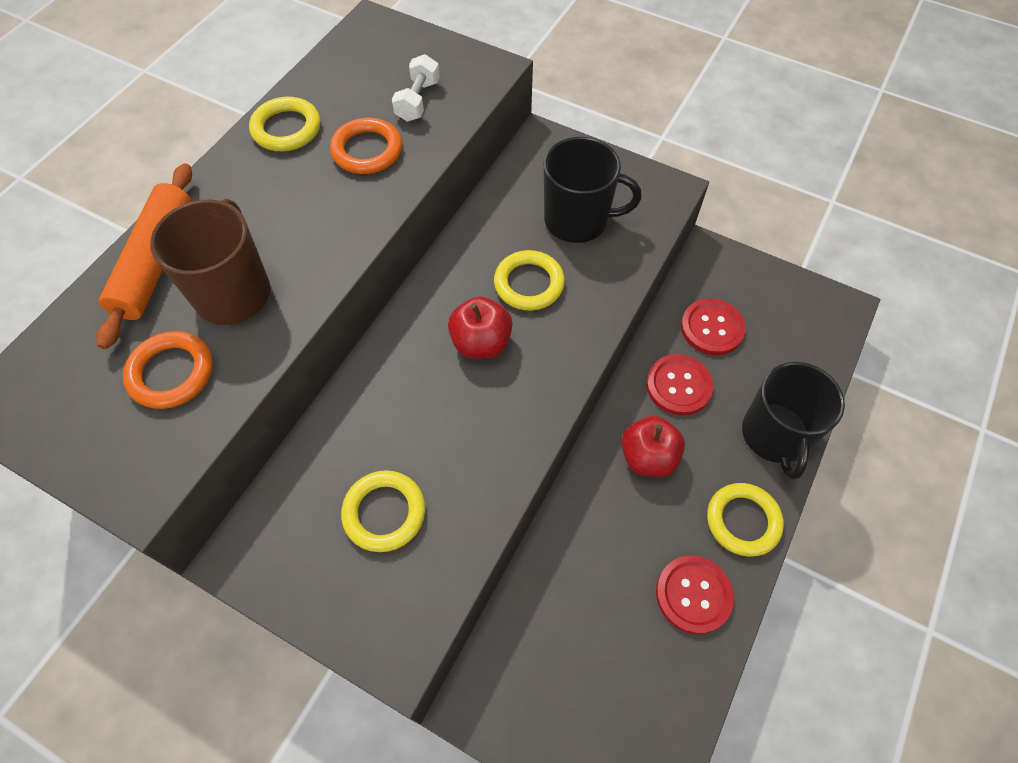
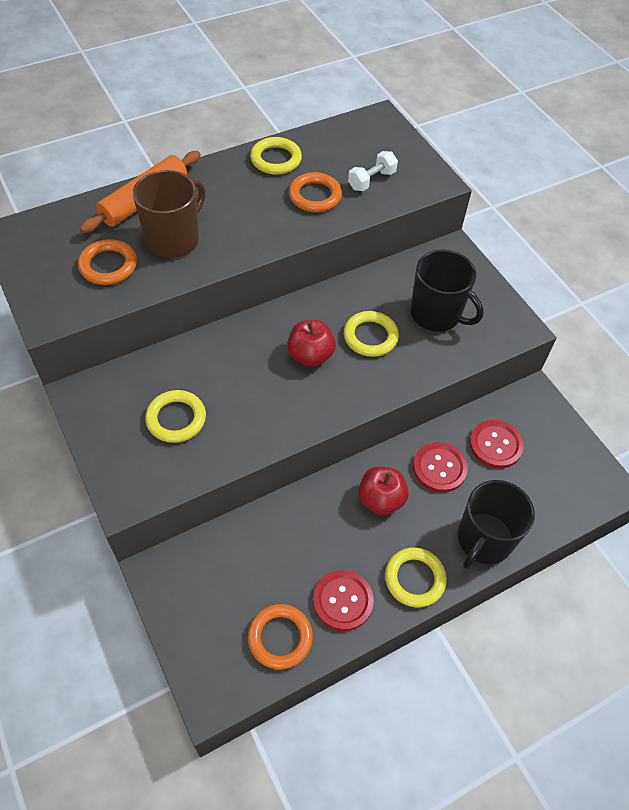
camera: 30 degrees right, 5 degrees down
none -> orange ring [248,604,313,669]

